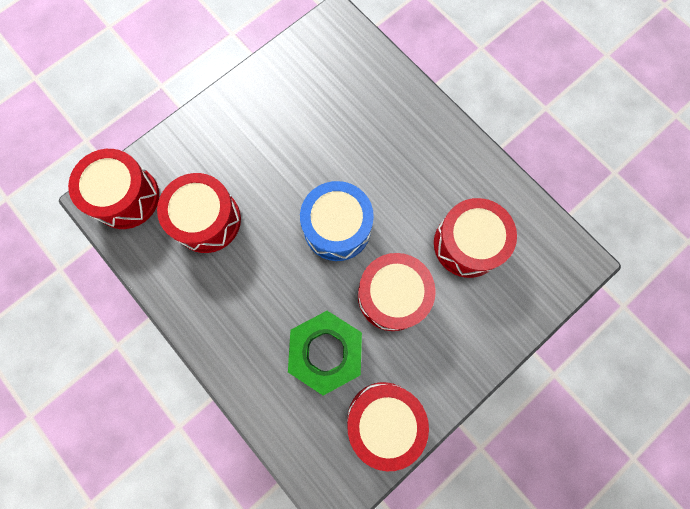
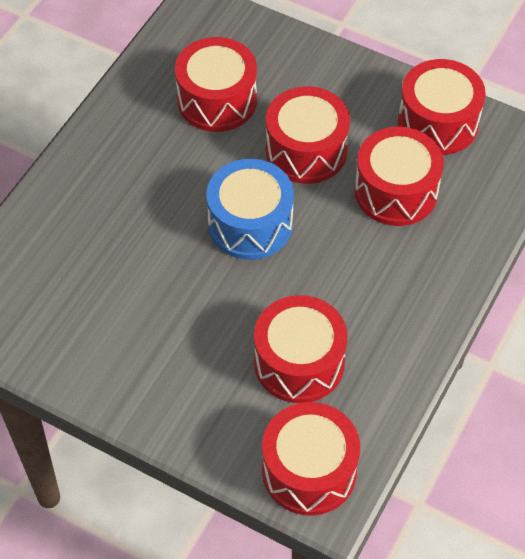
camera: 110 degrees left, 20 degrees down
green nut [288,311,362,396] -> red drum [355,127,444,226]

